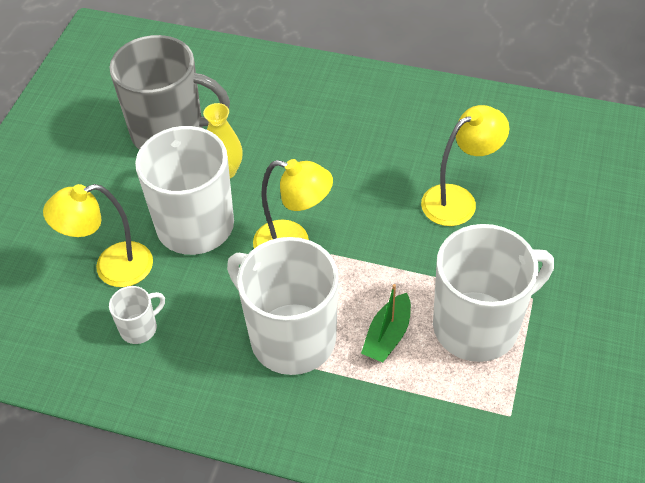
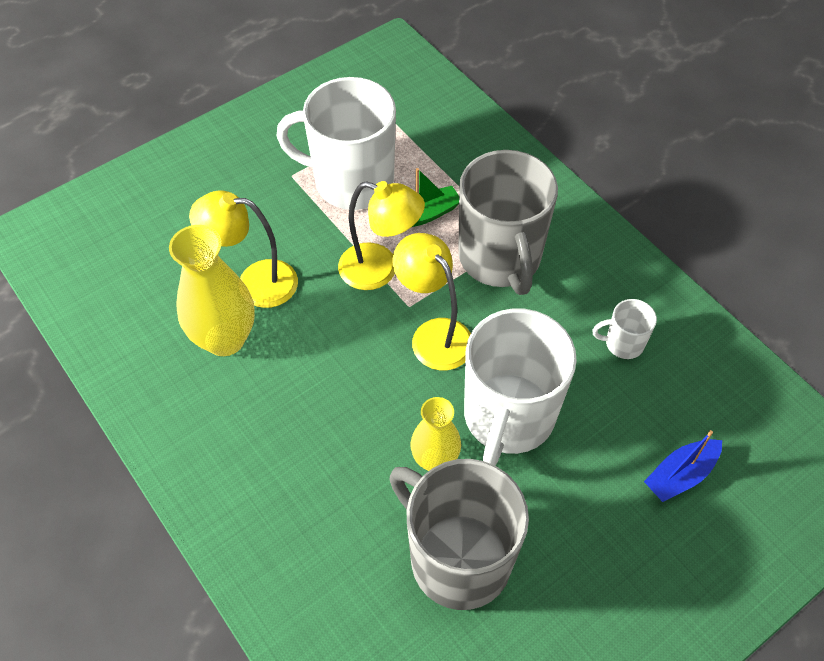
camera: 145 degrees left, 5 degrees up
yellow lamp [43,184,153,287] -> yellow lamp moved to [338,181,425,290]
white mug [227,237,339,375] -> grey mug [458,150,558,295]
none -> yellow vase [169,225,255,356]
none -> blue boat [644,430,722,502]

